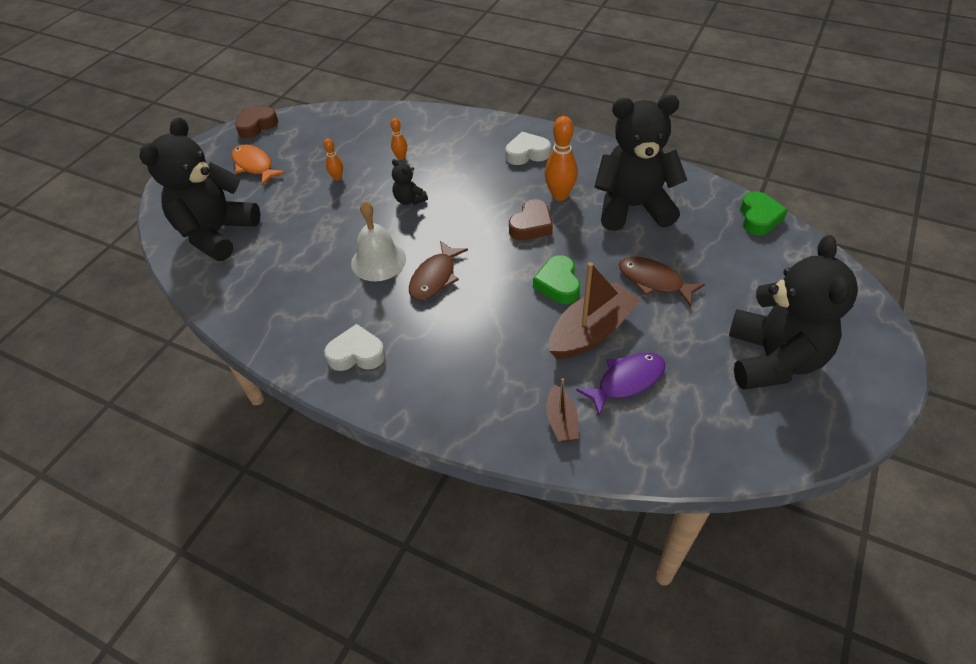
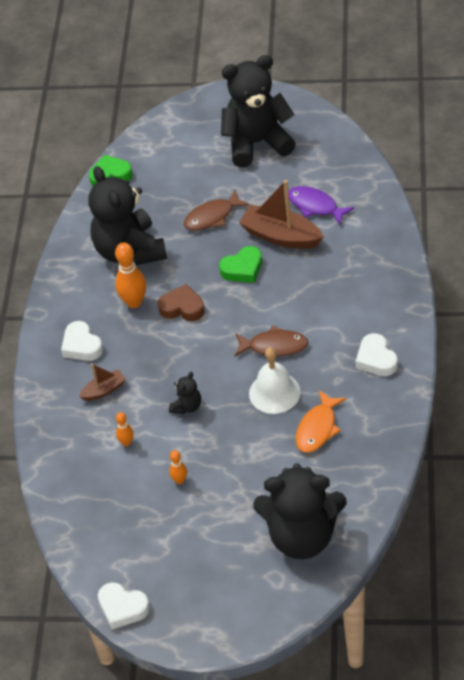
camera: 110 degrees left, 0 degrees up
orange fish [232,145,286,186] -> orange fish moved to [296,390,346,453]
brown heart [235,107,278,138] -> white heart [98,582,150,629]
brown boat [546,378,579,442] -> brown boat moved to [79,364,126,401]
brown fish [619,256,705,307] -> brown fish turned 45 degrees clockwise [184,190,250,231]

